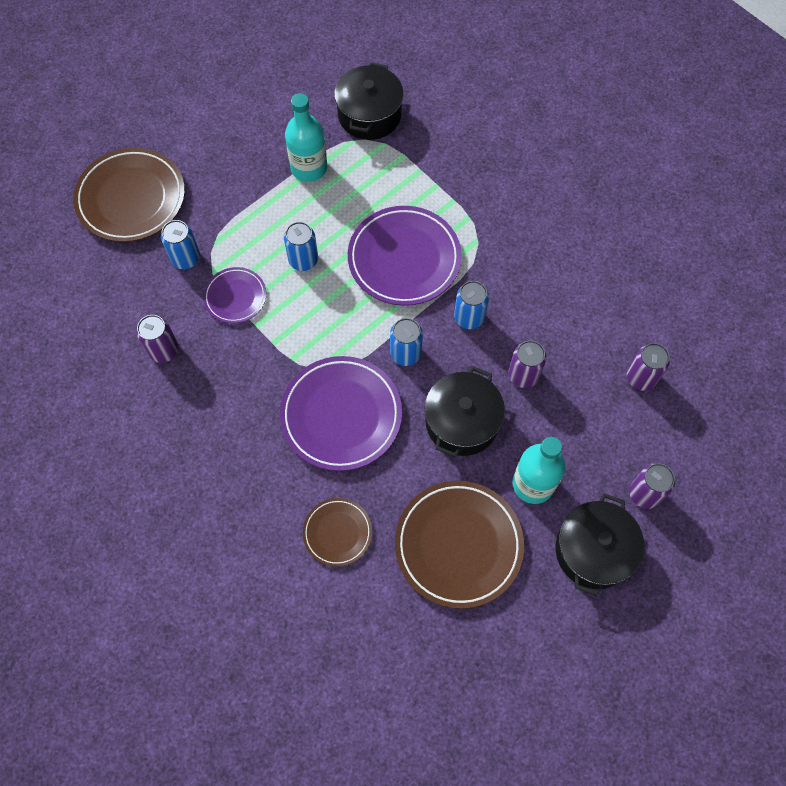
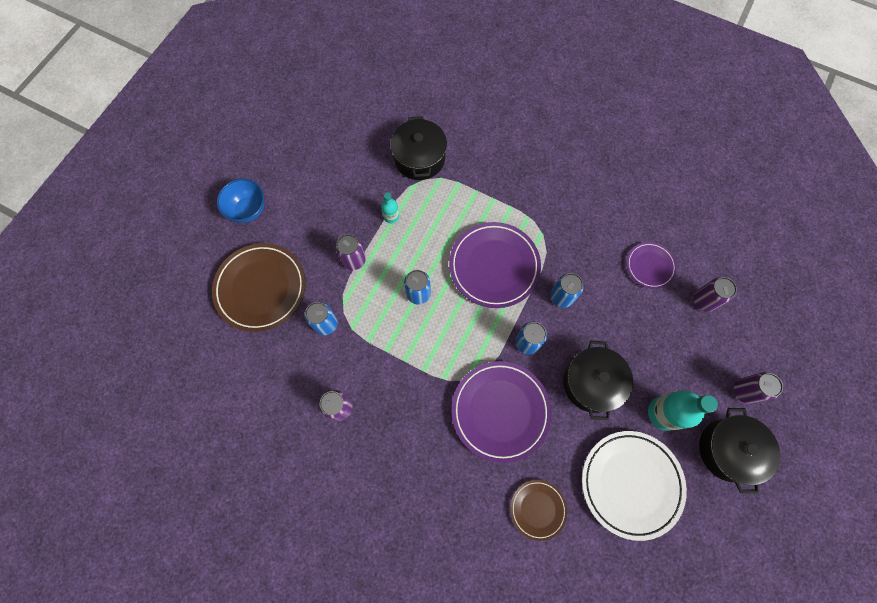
camera: 20 degrees left, 5 degrees up
purple plate [203,267,266,323] -> purple plate moved to [627,242,677,289]
turquoise bottle [285,93,327,182] -> turquoise bottle [381,193,399,224], size x0.53
brown plate [395,481,524,609] -> white plate [582,431,687,541]
purple can [508,340,547,388] -> purple can moved to [336,234,366,270]
none -> blue bowl [217,179,264,223]

